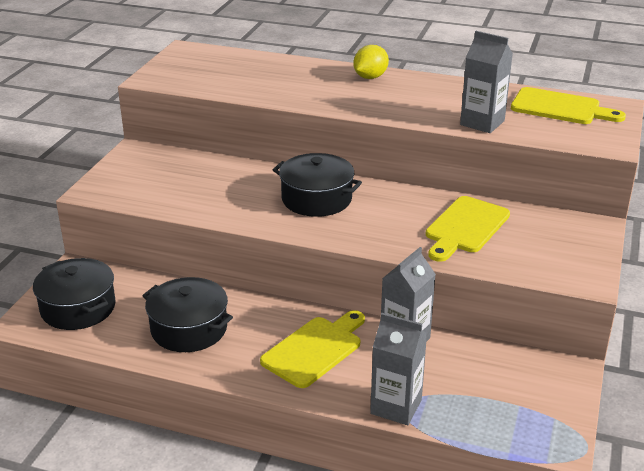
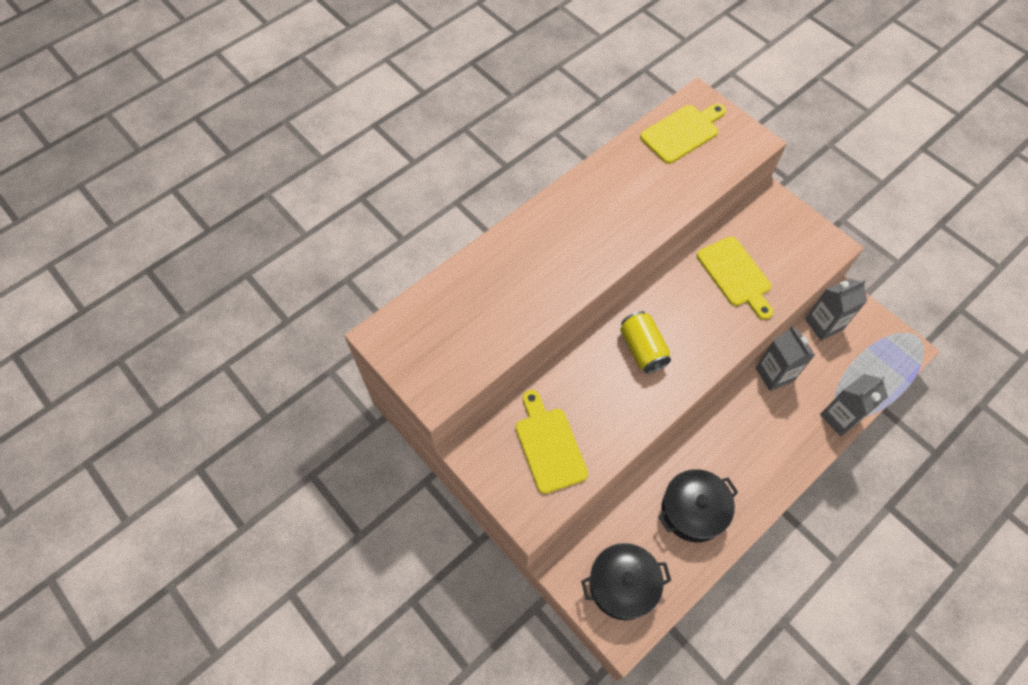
camera: 60 degrees left, 30 degrees up
yellow cutting board [260,310,365,388] -> yellow cutting board moved to [516,390,588,494]
black pot [273,153,362,217] -> yellow can [620,311,671,373]
yellow lemon [353,45,389,79] -> none
grey carton [460,31,513,133] -> grey carton moved to [805,279,867,341]

